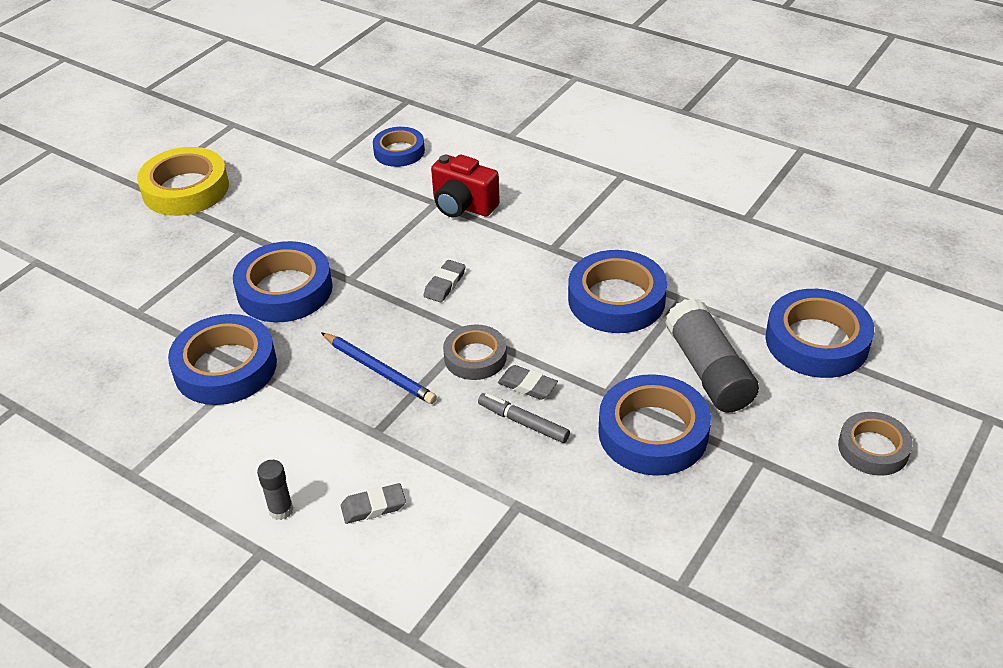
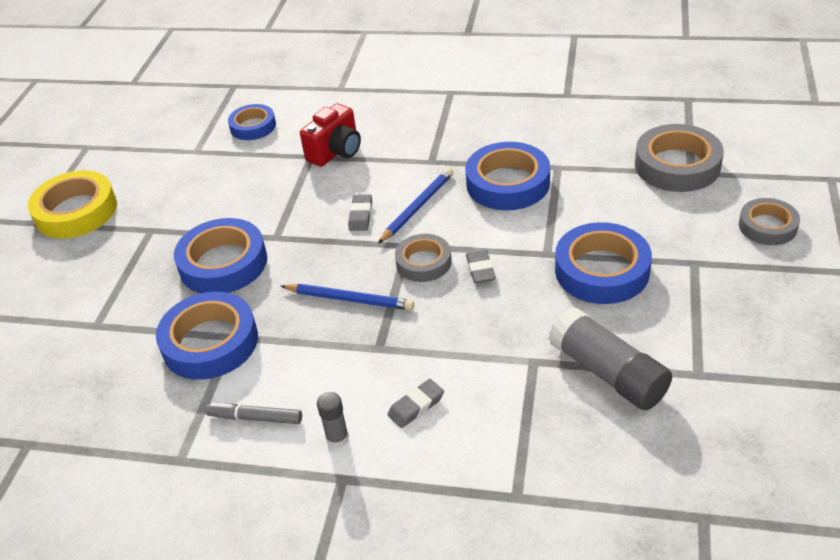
camera: 20 degrees left, 0 degrees up
red camera [431,154,500,218] -> red camera turned 60 degrees counterclockwise [300,103,361,167]
grey marker [478,393,570,443] -> grey marker moved to [205,403,302,424]
grey eraser [498,365,558,400] -> grey eraser turned 75 degrees clockwise [466,249,496,283]
grey glue stick [665,298,759,412] -> grey glue stick moved to [549,307,672,410]
blue tape [765,289,874,378] -> grey tape [635,124,724,192]
none -> blue pencil [378,168,453,244]

